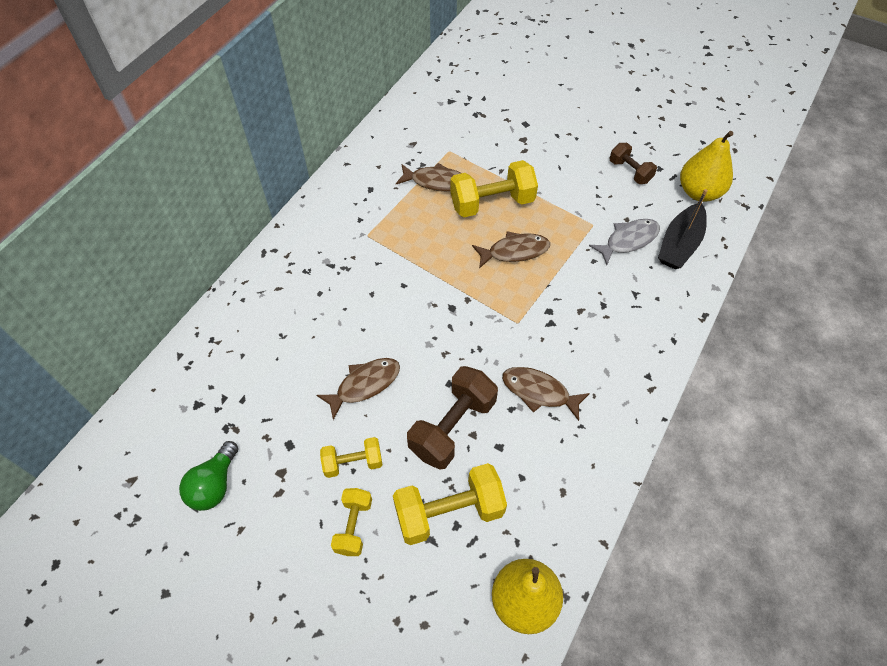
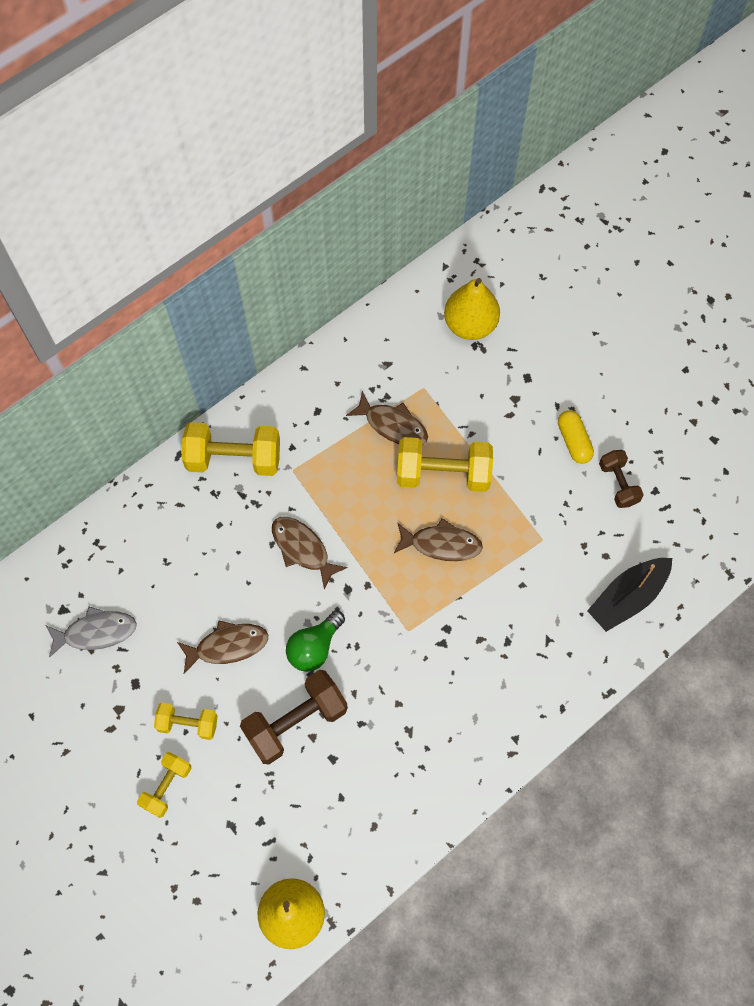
camera: 20 degrees right, 10 degrees up
green light bulb [179,441,238,511] -> green light bulb moved to [286,611,345,672]
yellow dumbbell [393,463,507,545] -> yellow dumbbell moved to [182,422,280,476]
brown fish [502,367,590,421] -> brown fish moved to [272,517,348,590]
grey fish [589,219,660,265] -> grey fish moved to [45,607,137,658]
yellow pear [680,131,733,202] -> yellow pear moved to [444,278,500,340]
none -> yellow capsule [558,410,594,464]

